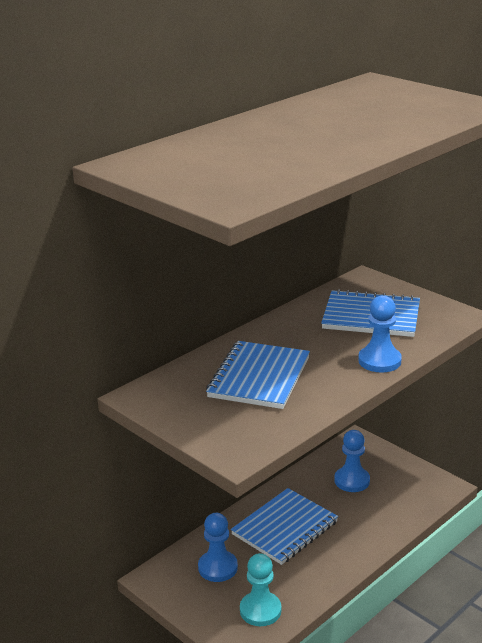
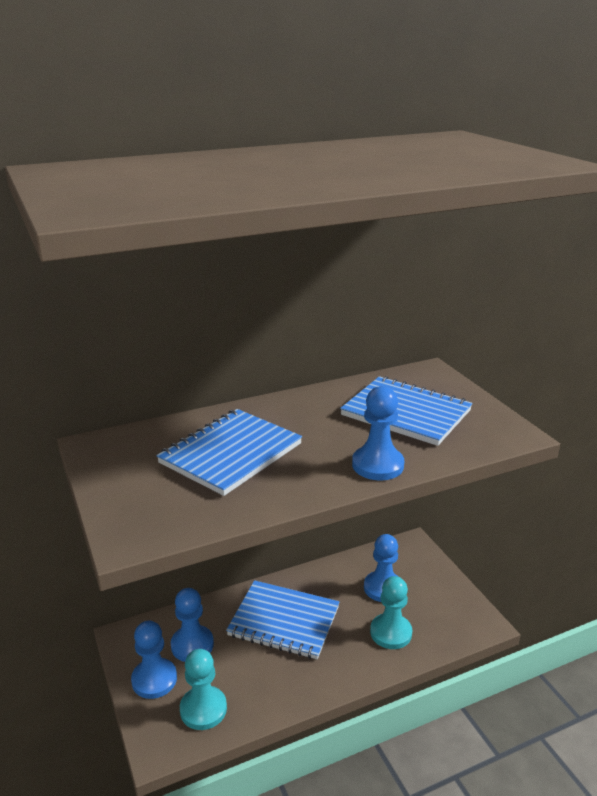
camera: 20 degrees right, 0 degrees up
blue notebook [231,488,338,565] -> blue notebook turned 45 degrees clockwise [226,580,340,659]
none -> blue pawn [131,621,177,699]
none -> turquoise pawn [370,576,412,649]

